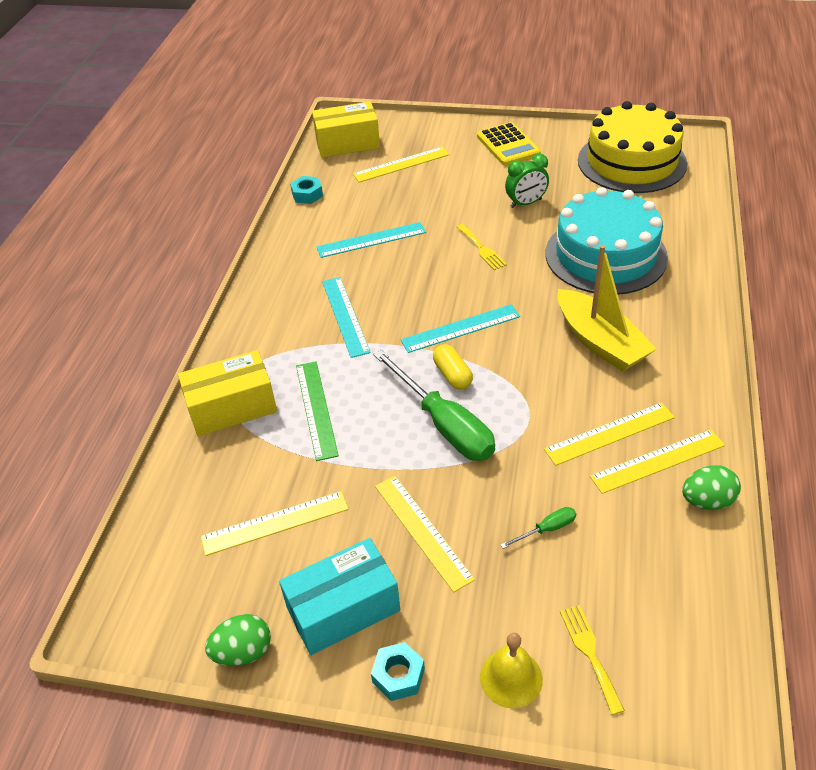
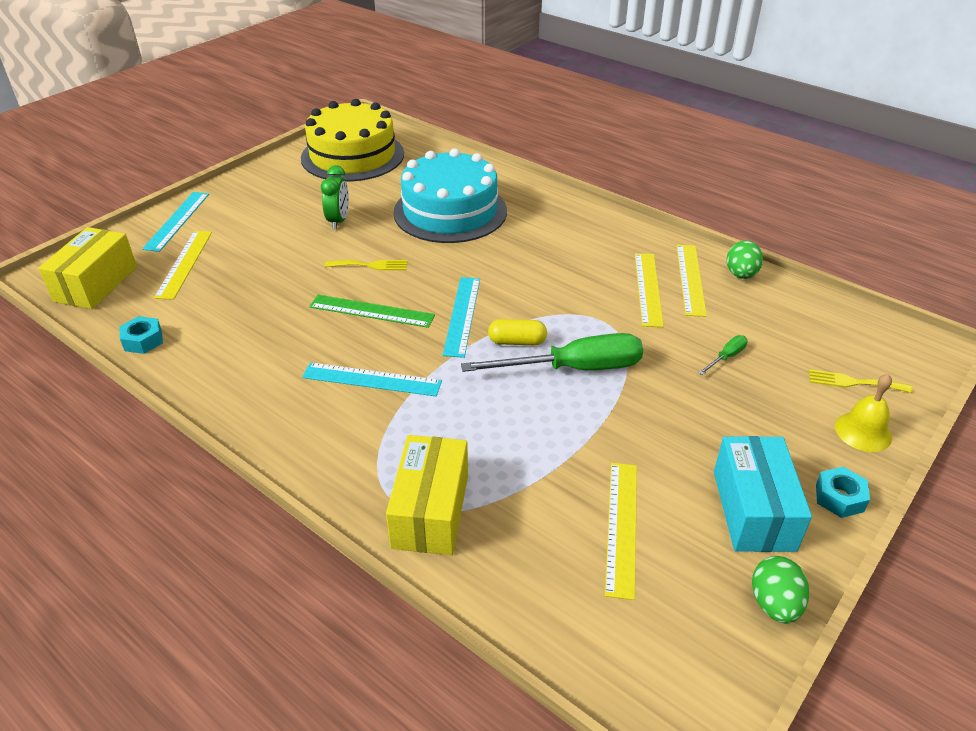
camera: 65 degrees left, 5 degrees down
green ruler [296,361,339,461] -> green ruler moved to [309,295,435,328]
turquoise ruler [317,222,426,258] -> turquoise ruler moved to [142,192,209,252]
yellow ruler [375,476,475,592] -> none
yellow calculator [477,122,541,166] -> none
green screwdriver [501,507,576,549] -> green screwdriver turned 45 degrees clockwise [698,335,748,375]
yellow boat [557,245,656,372] -> none

